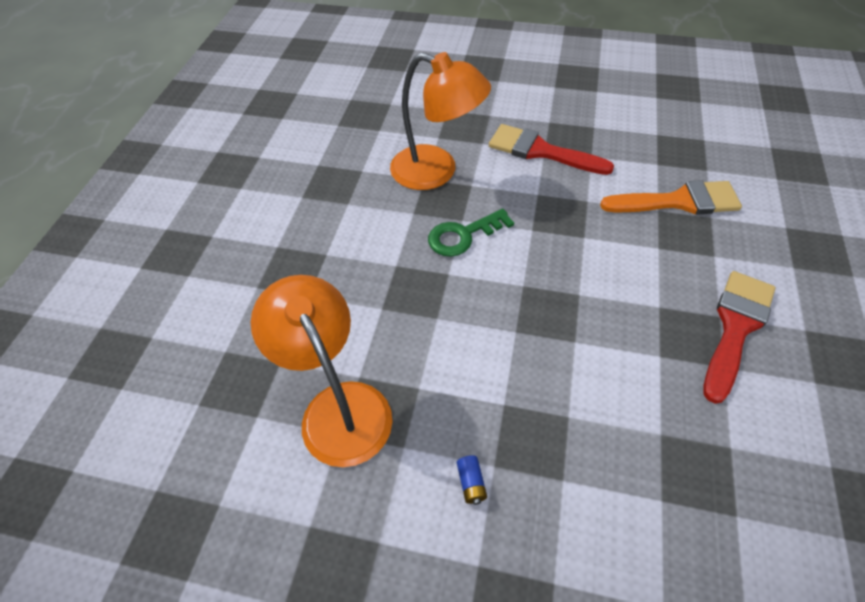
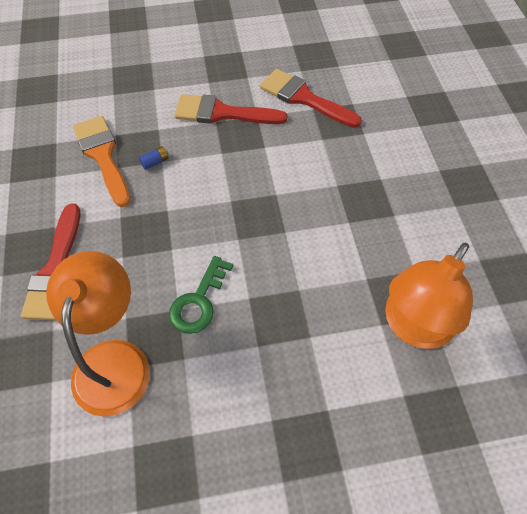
camera: 115 degrees left, 5 degrees up
green key [428,208,514,257] -> green key turned 75 degrees clockwise [169,256,233,334]
blue battery [457,455,487,505] -> blue battery moved to [139,146,169,170]
none -> red brush [260,69,362,128]

